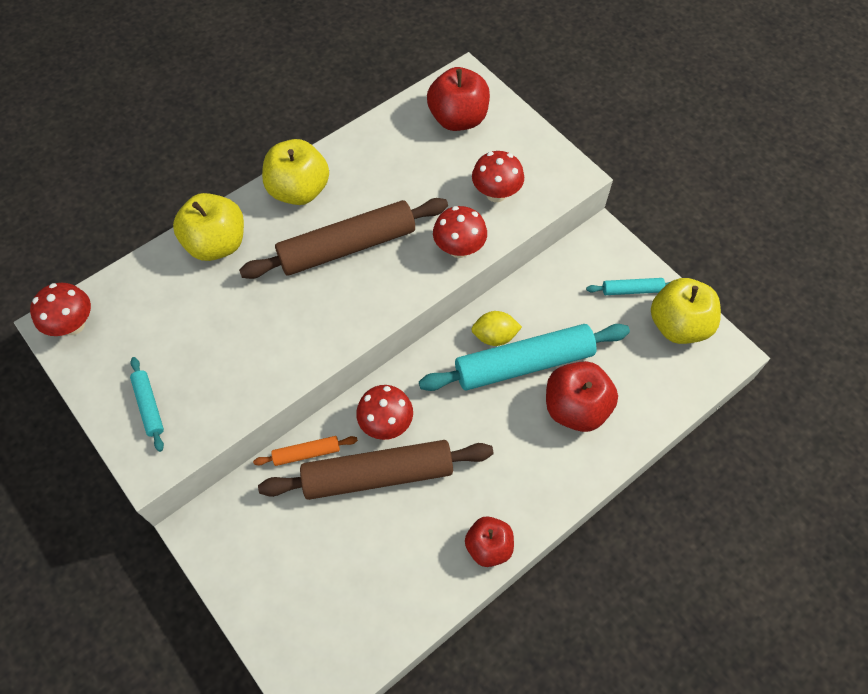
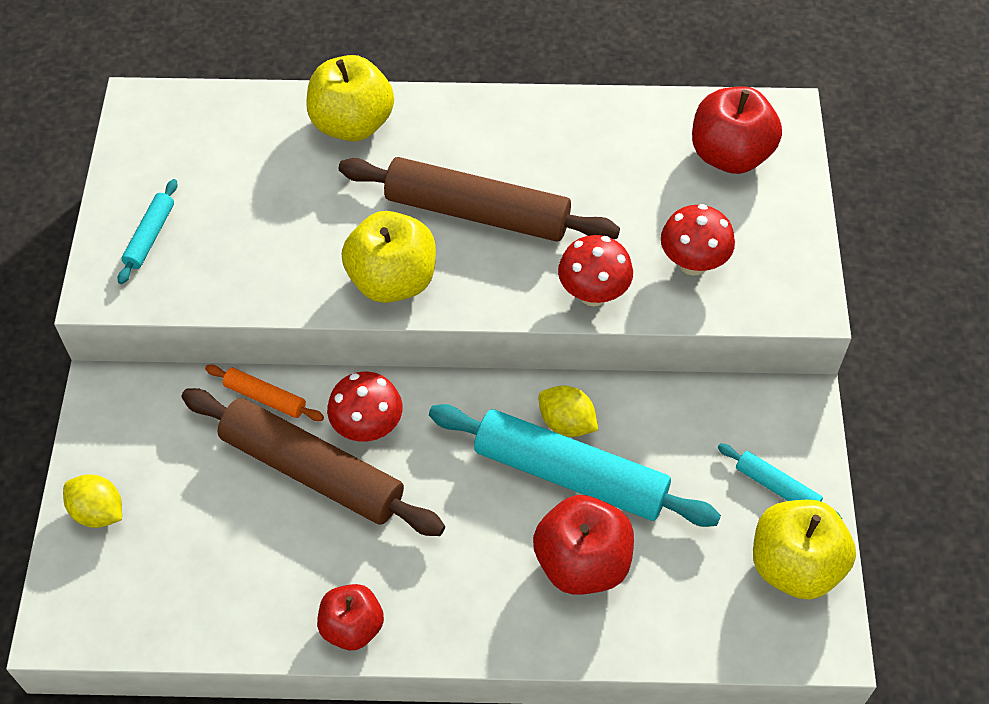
camera: 40 degrees right, 5 degrees down
red mushroom [30,283,91,336] -> none
yellow apple [262,139,329,205] -> yellow apple moved to [342,211,436,303]
none -> yellow lemon [63,474,122,528]

